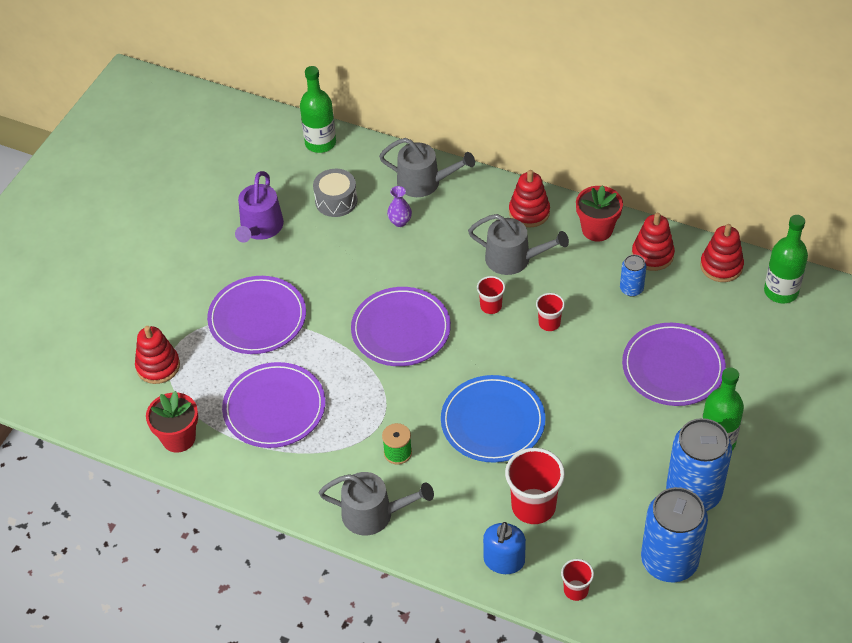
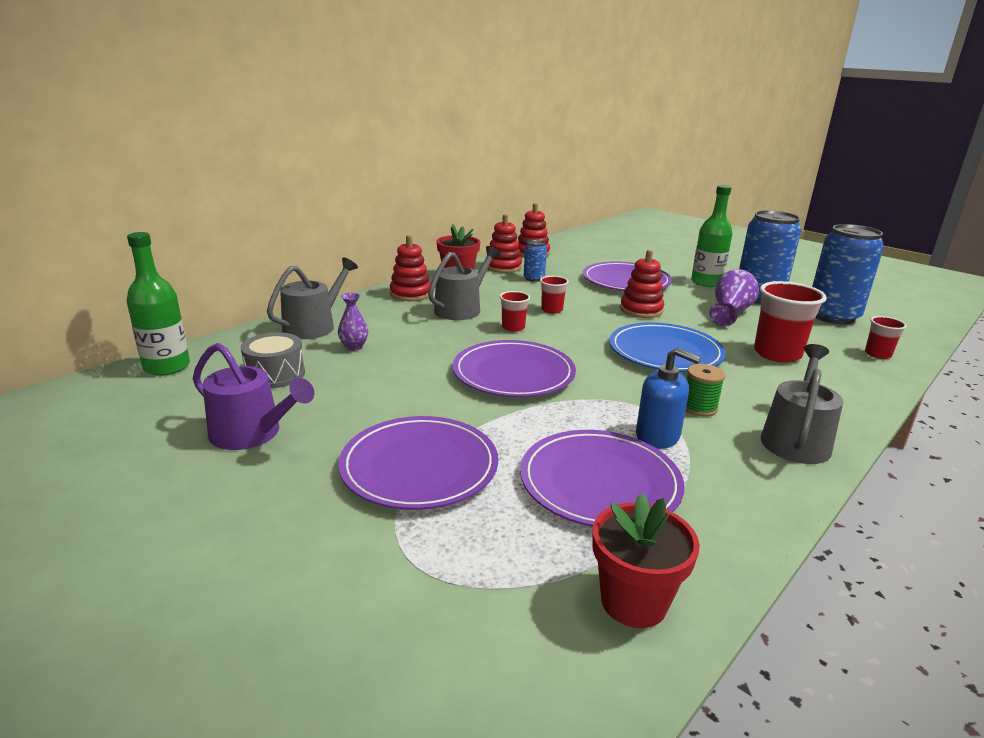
camera: 75 degrees left, 25 degrees down
red stacking toy [135,326,180,384] -> red stacking toy moved to [620,250,664,318]
blue soap dispenser [483,522,526,574] -> blue soap dispenser moved to [636,348,701,449]
green bottle [764,215,808,303] -> none
none -> purple vase [709,269,759,326]

